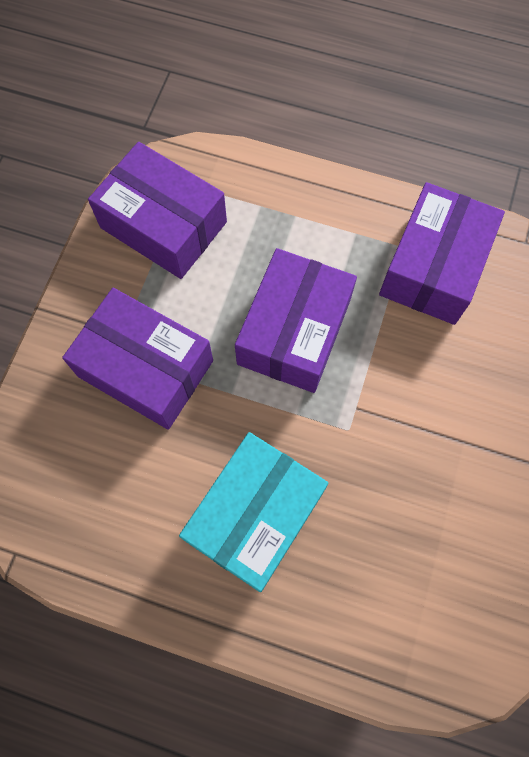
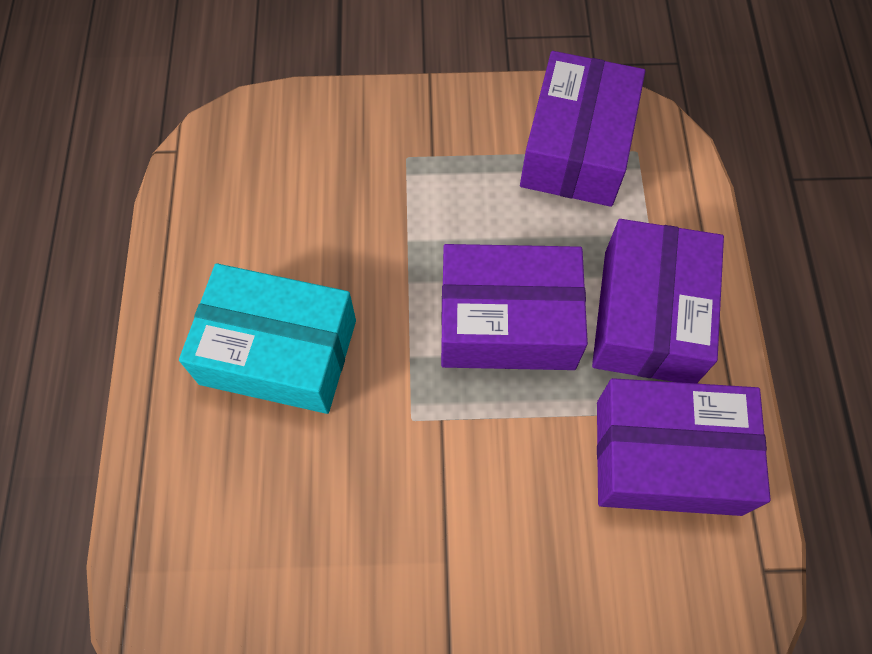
camera: 70 degrees right, 5 degrees down
purple box [62,288,213,430] -> purple box moved to [592,219,724,384]

